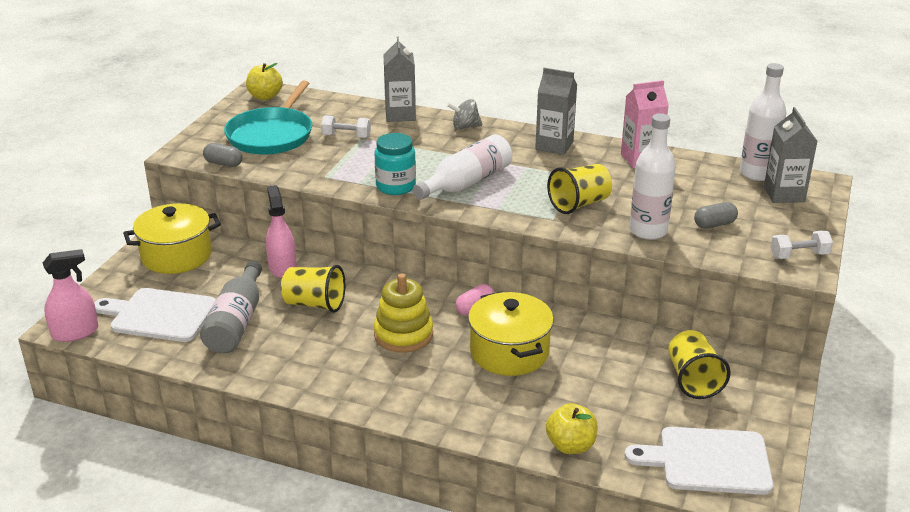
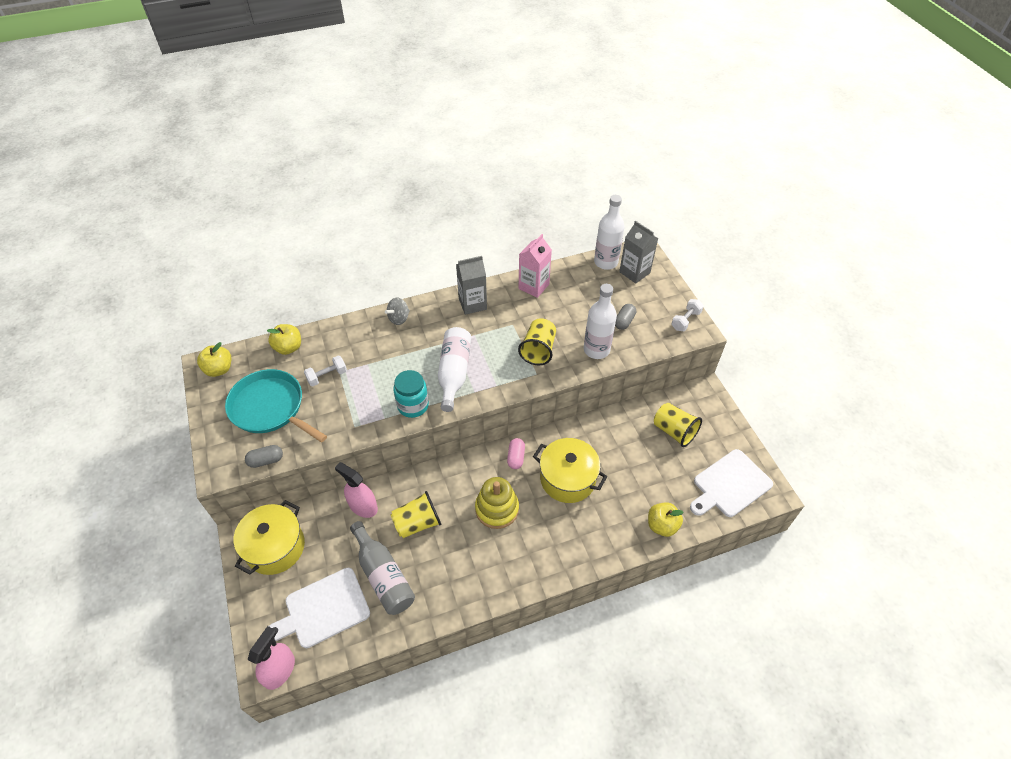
camera: 40 degrees left, 20 degrees up
turquoise pan [224,80,312,155] -> turquoise pan turned 150 degrees clockwise [225,369,327,442]
grey carton [383,36,416,122] -> none
none -> yellow apple [267,324,301,355]

